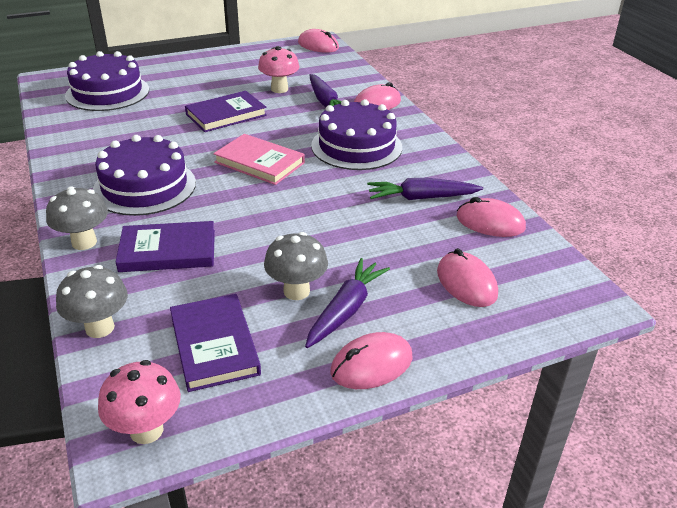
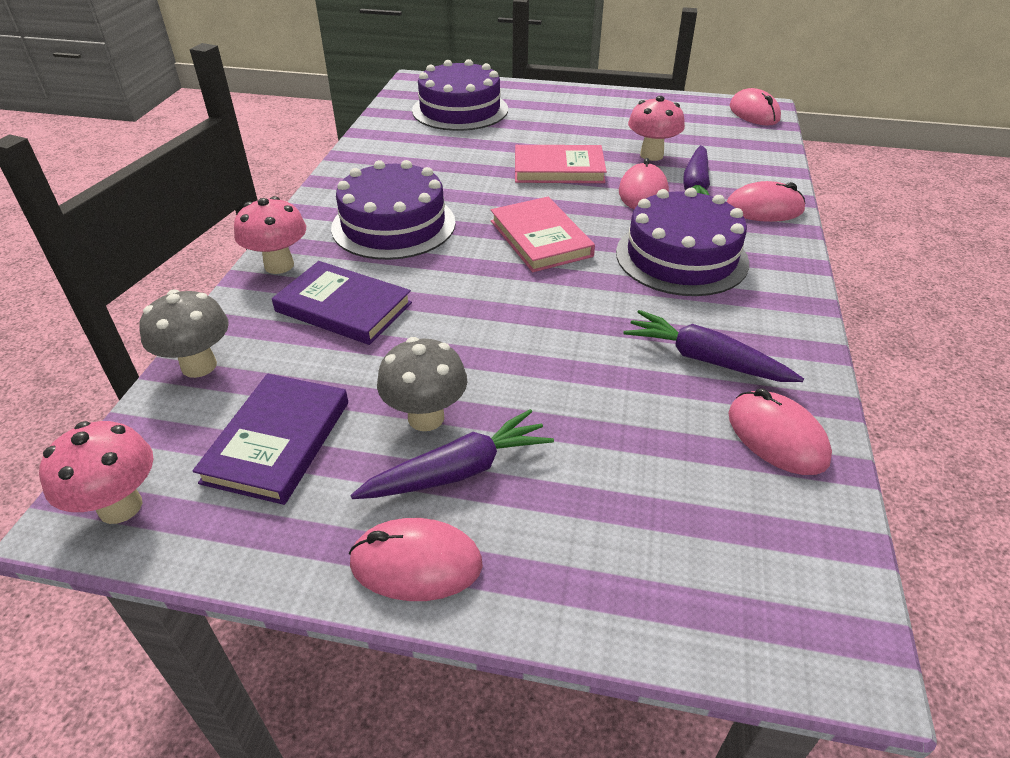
camera: 35 degrees right, 5 degrees up
grey mushroom [46,186,108,250] -> pink mushroom [234,196,306,274]
purple book [185,91,267,132] -> pink book [515,145,607,183]
pink mouse [437,248,498,307] -> pink mouse moved to [619,158,669,209]

